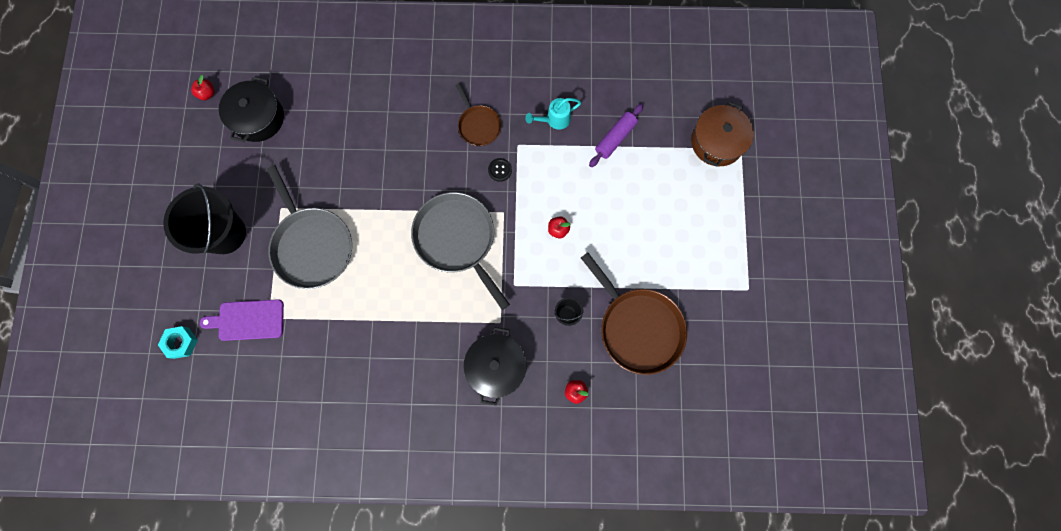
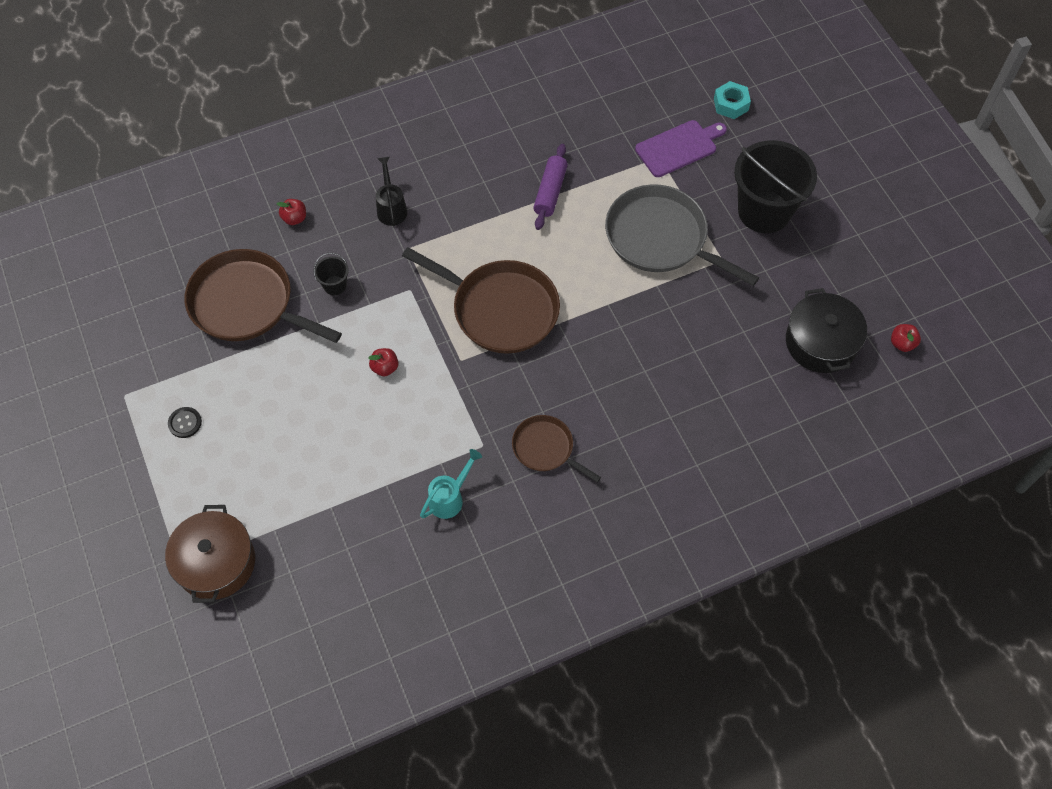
camera: 155 degrees right, 15 degrees down
grey pan [411,192,510,310] -> brown pan [402,247,560,354]
black pot [463,327,527,405] -> black watering can [376,157,407,226]
black button [488,158,512,182] -> black button moved to [168,407,202,438]
purple rolling pin [589,104,644,167] -> purple rolling pin moved to [533,144,568,230]

